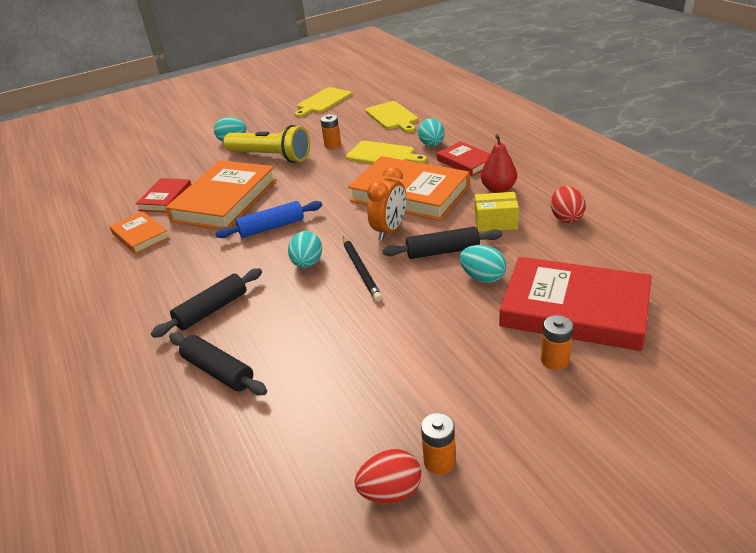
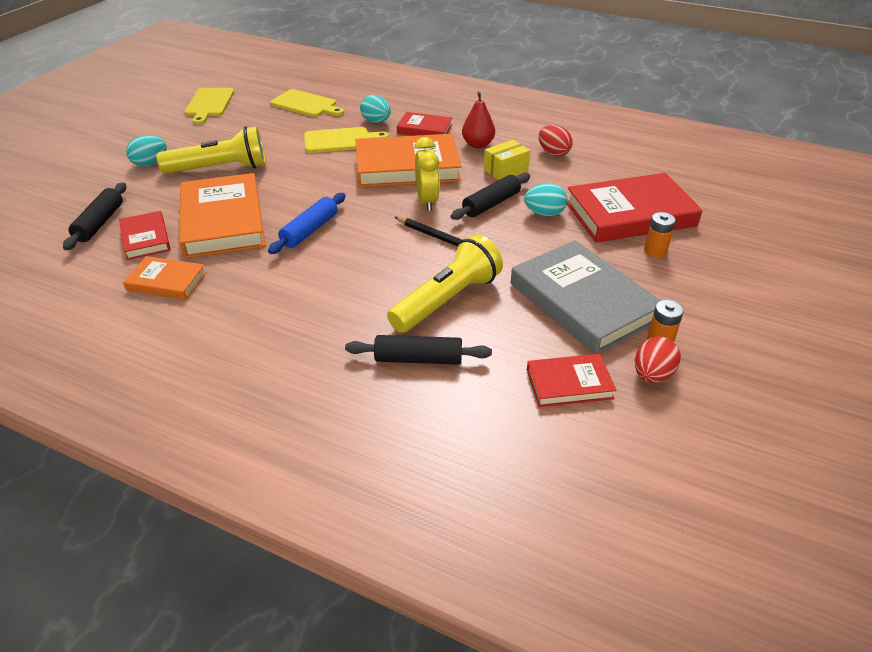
camera: 40 degrees left, 5 degrees up
black rolling pin [151,268,262,338] -> black rolling pin moved to [63,182,126,250]
turquoise egg [288,231,322,268] -> none
orange battery [320,114,341,149] -> none
orange clock [367,167,406,241] -> yellow clock [415,137,440,211]
none -> yellow flashlight [387,234,503,333]
none -> grey book [511,240,661,354]
none -> red book [527,354,617,407]

